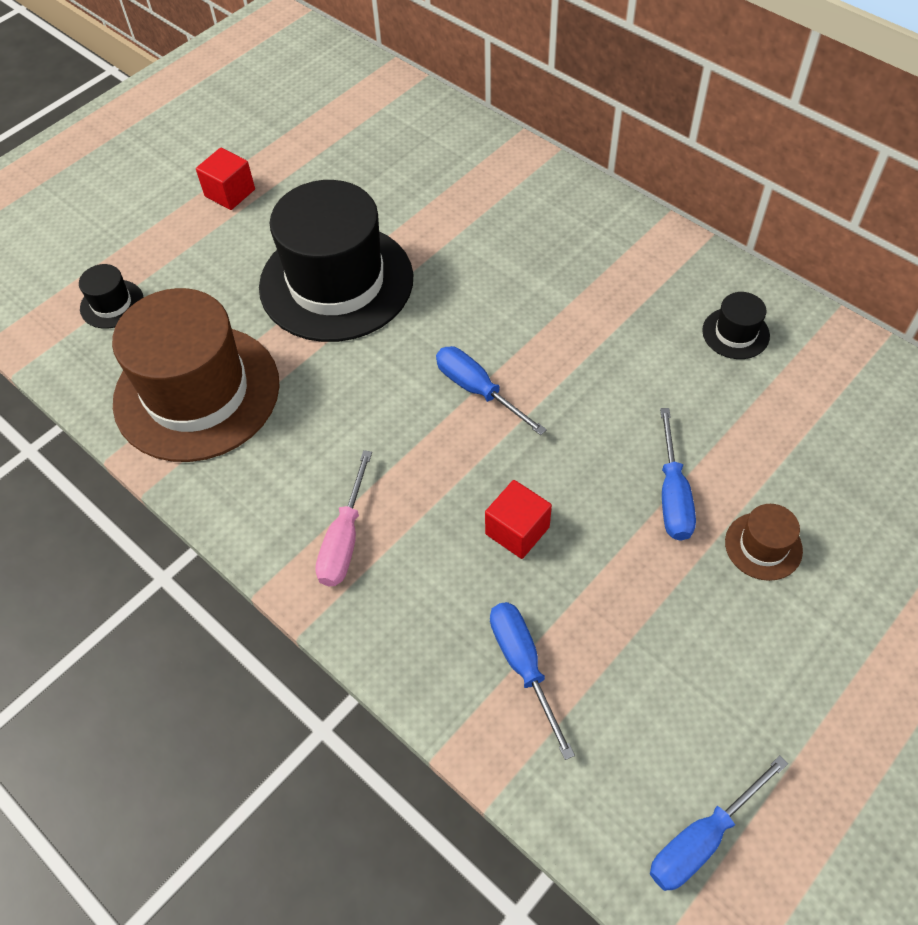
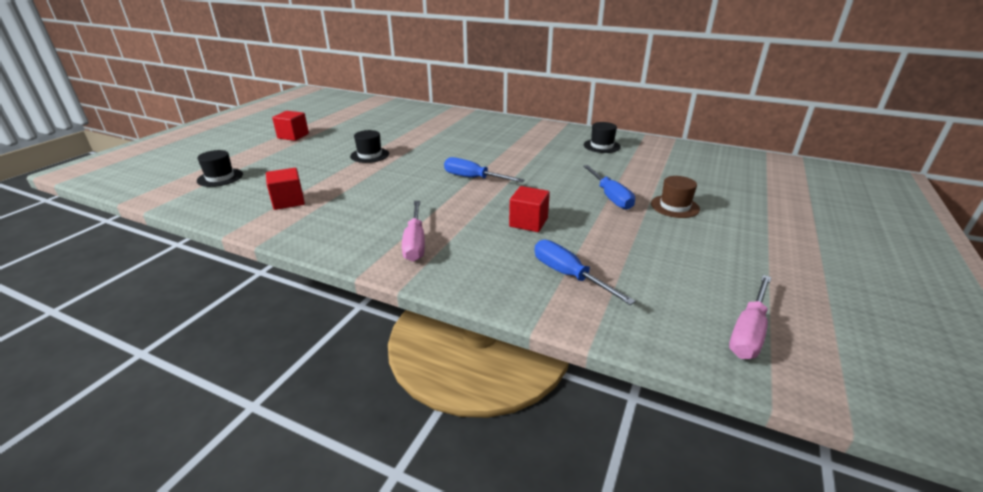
camera: 20 degrees left, 25 degrees down
brown hat [112,288,280,462] -> red cube [266,168,305,210]
black hat [259,180,413,342] -> black hat [350,130,389,163], size x0.41
blue screwdriver [650,755,788,891] -> pink screwdriver [729,275,771,359]

